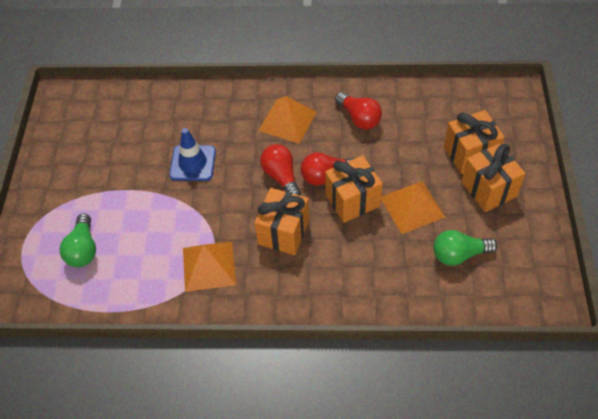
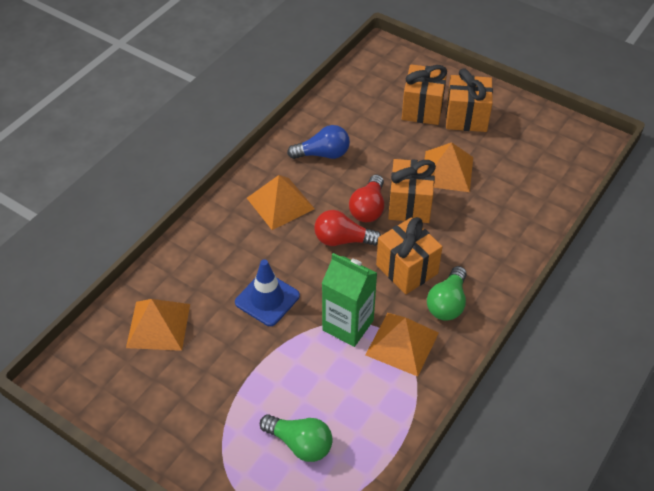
camera: 60 degrees left, 5 degrees down
red light bulb [335,92,382,130] -> blue light bulb [287,125,350,159]
green light bulb [434,230,498,266] -> green light bulb moved to [427,266,467,321]
none -> orange pyramid [126,299,190,351]
none -> green carton [322,253,377,347]

